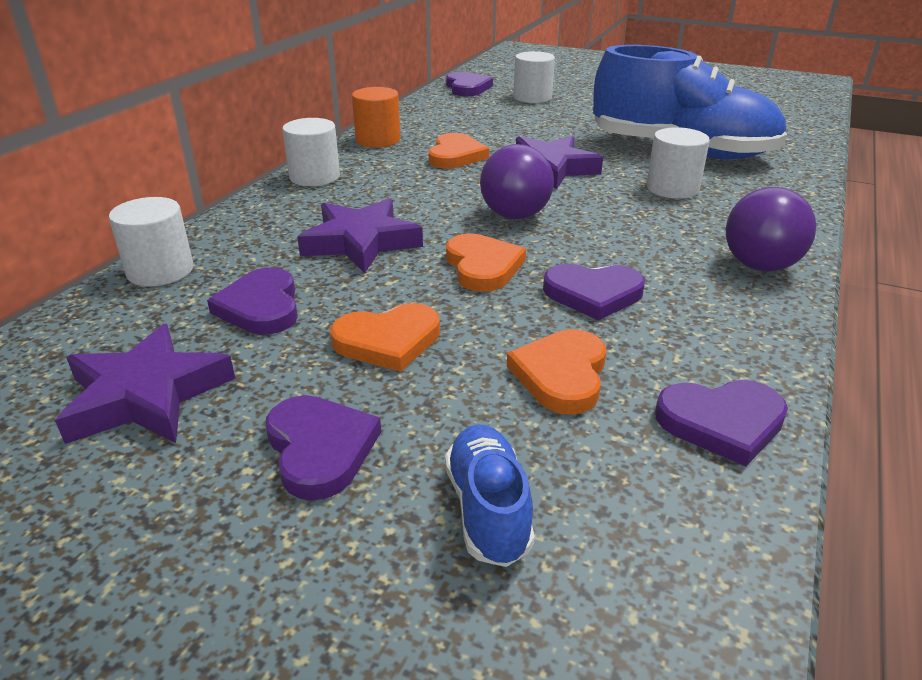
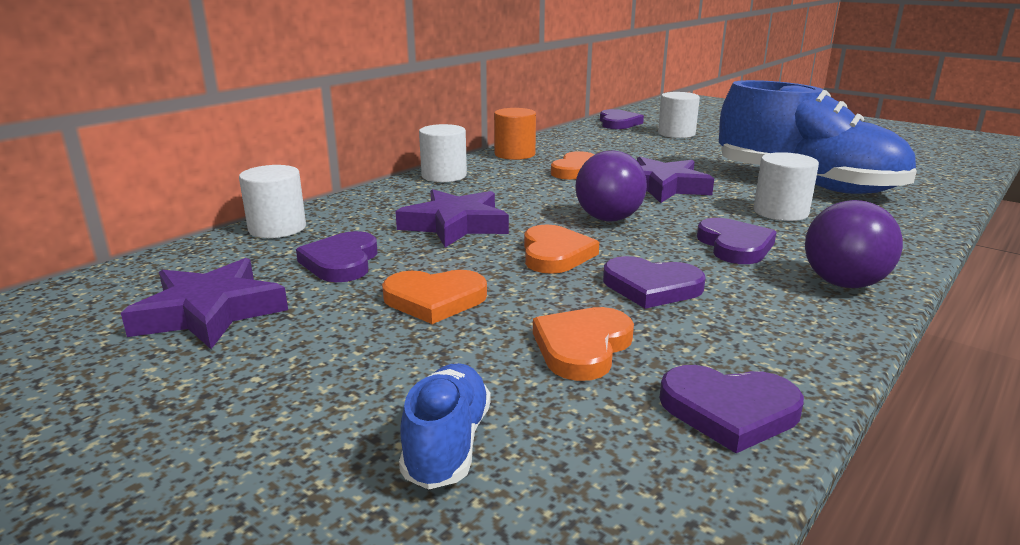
camera: 15 degrees right, 10 degrees down
purple heart [266,395,381,500] -> purple heart moved to [697,218,776,264]

